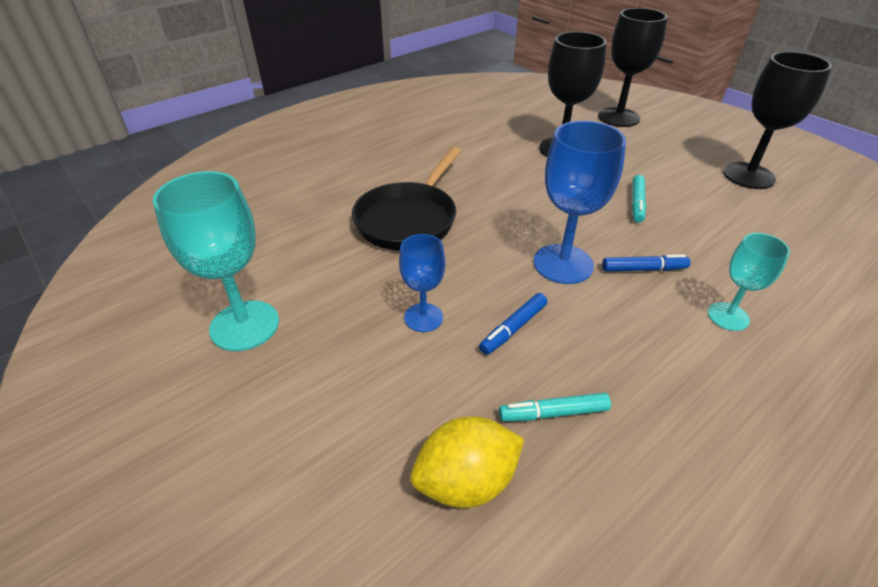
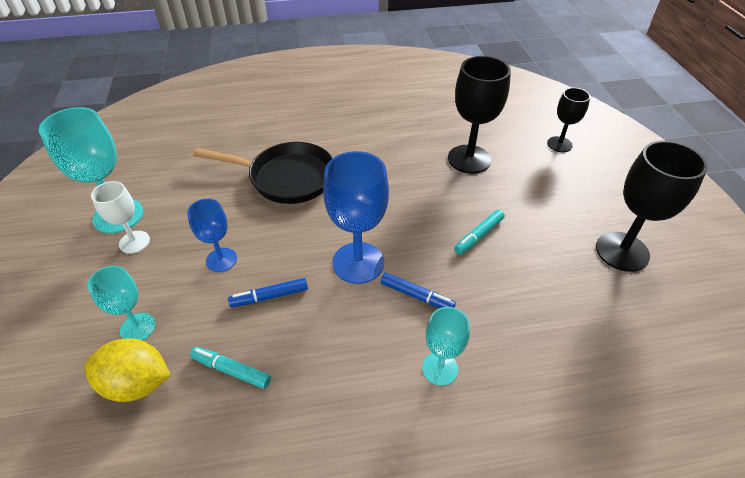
camera: 30 degrees right, 5 degrees up
black pan [352,147,461,250] -> black pan turned 135 degrees counterclockwise [193,142,332,204]
black goblet [598,8,667,127] -> black goblet [547,88,590,152], size x0.59
none -> turquoise goblet [87,266,156,341]
none -> white goblet [91,181,150,254]

